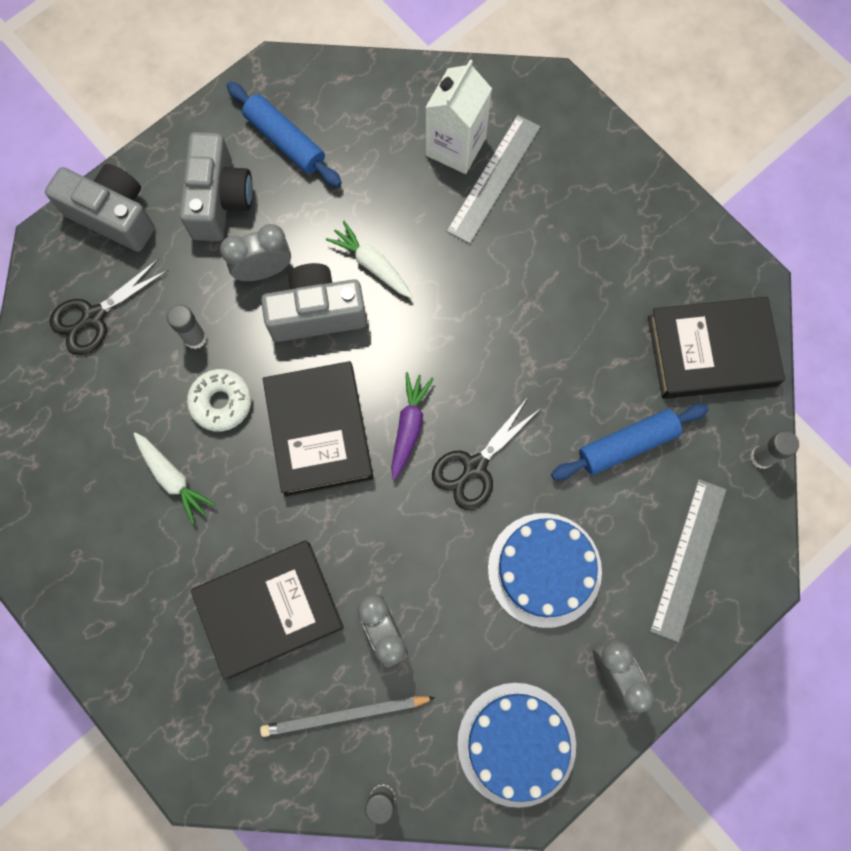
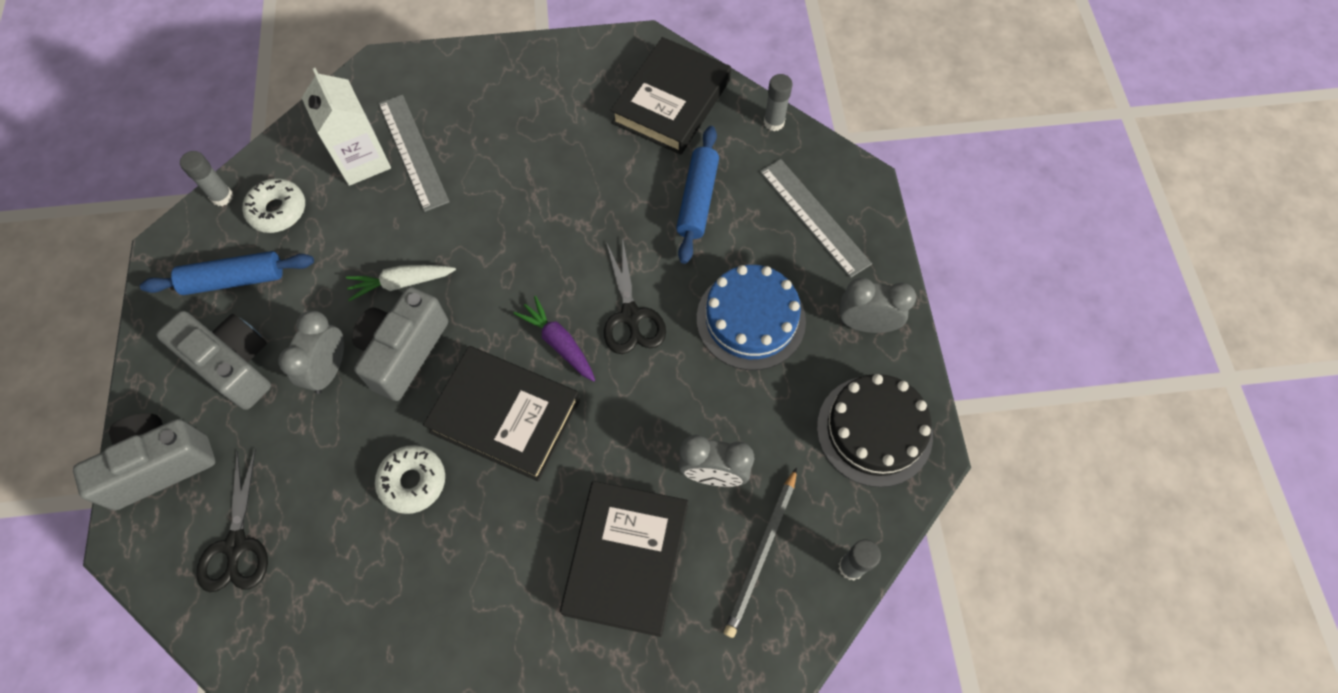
camera: 55 degrees left, 10 degrees down
white carrot [134,432,215,524] -> none
grey glue stick [167,305,207,349] -> grey glue stick moved to [180,151,233,206]
blue cake [457,683,576,808] -> black cake [817,374,933,487]
none -> white donut [243,178,305,233]

